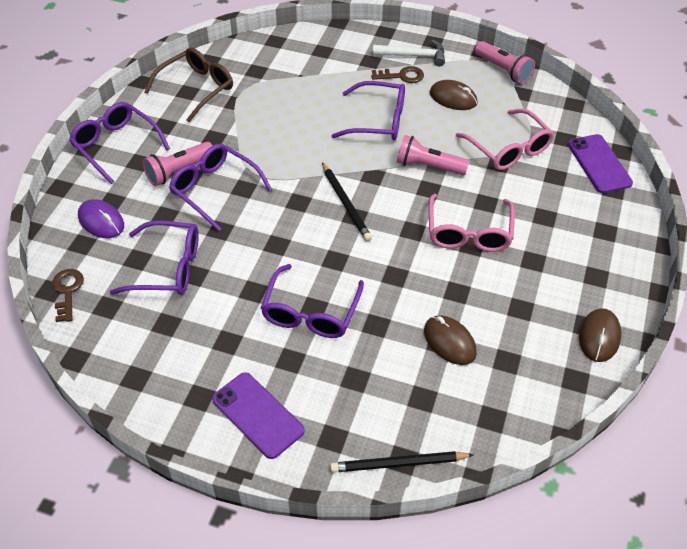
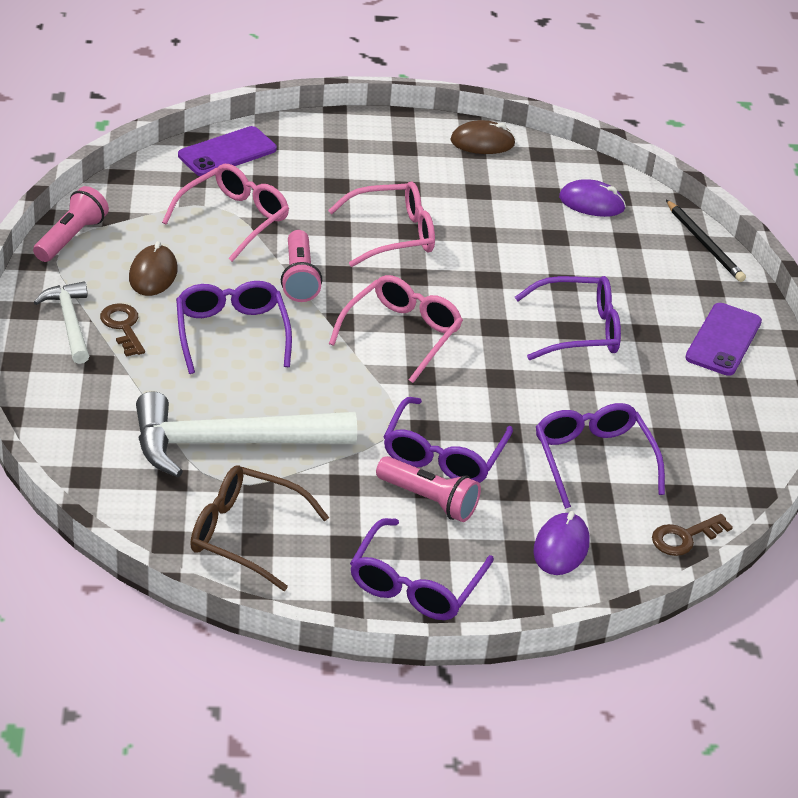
camera: 115 degrees left, 10 degrees down
black pencil [322,163,372,241] -> pink glasses [329,275,463,383]
brown mouse [424,315,477,365] -> none
none -> white hammer [136,391,357,477]
none -> purple mouse [559,179,626,217]

